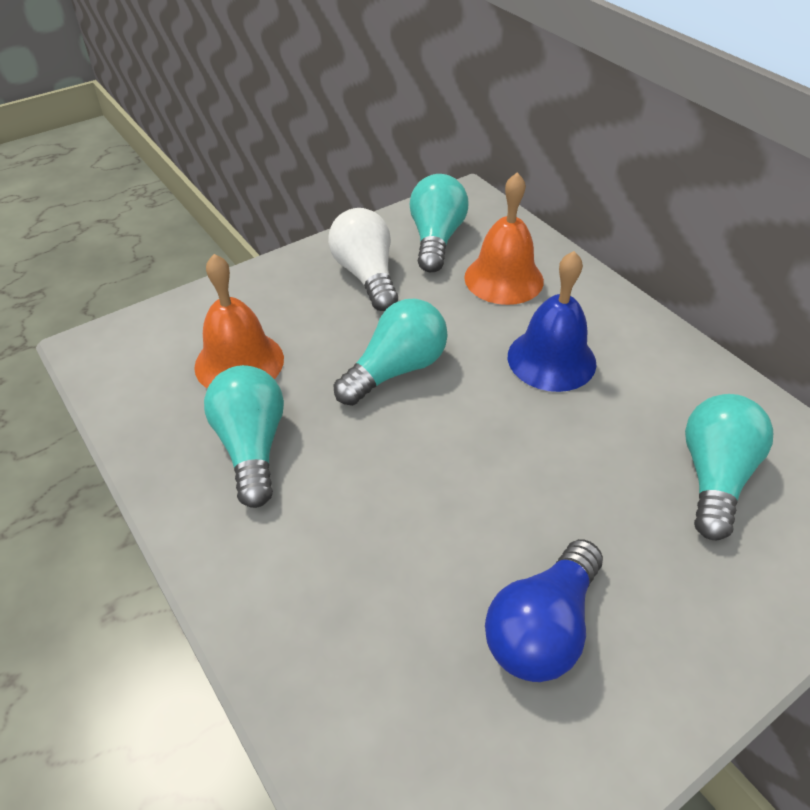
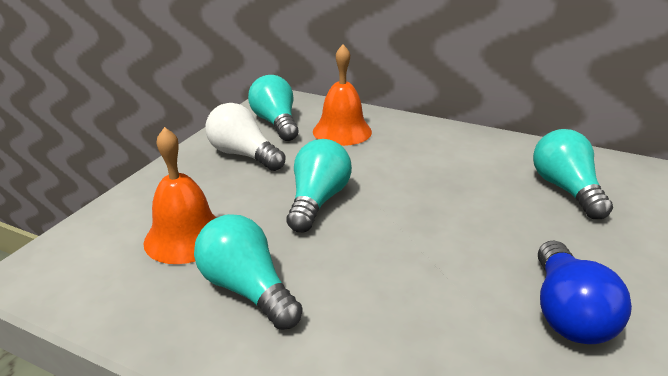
camera: 30 degrees left, 15 degrees down
blue bell [508,251,596,392] -> none

